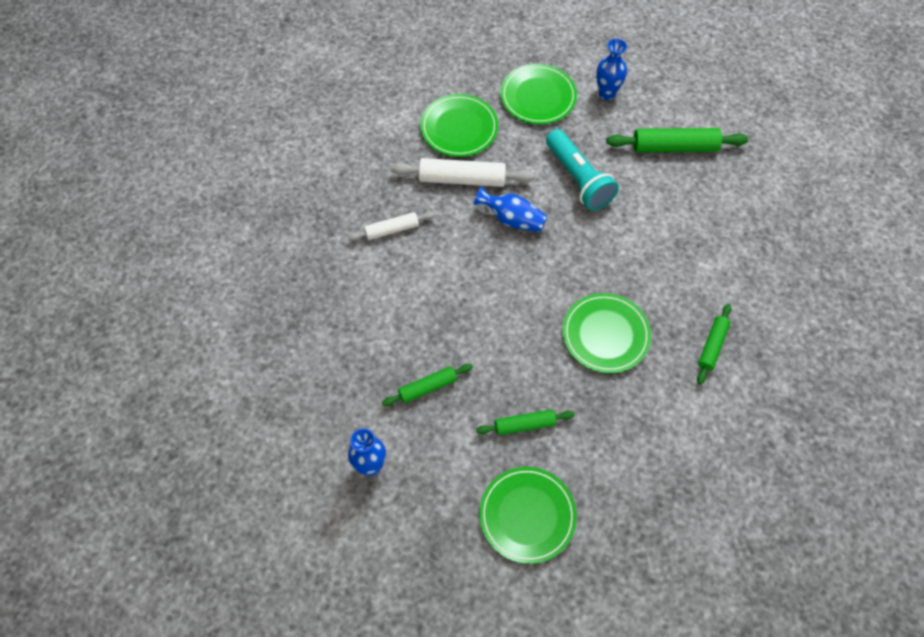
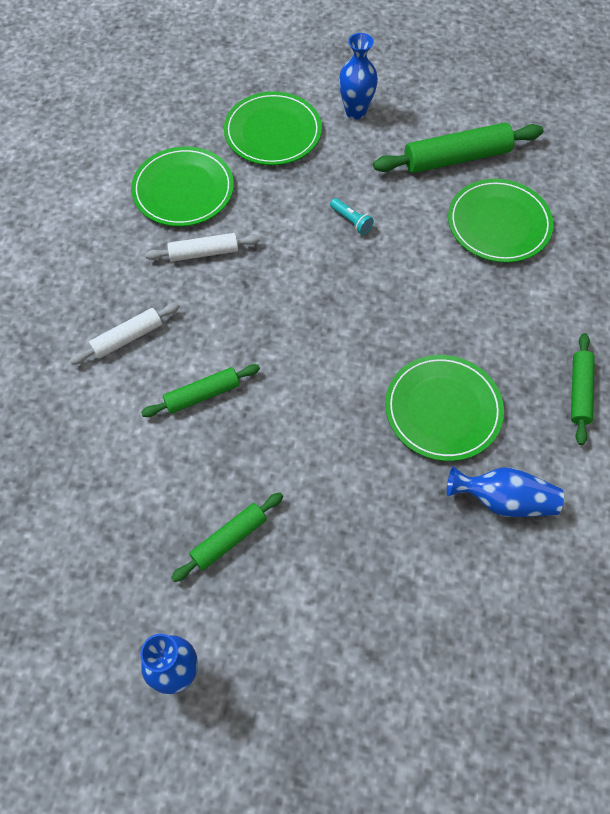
camera: 15 degrees left, 0 degrees up
white rolling pin [391,158,534,187] -> white rolling pin [145,233,260,262], size x0.61
blue vase [474,186,548,232] -> blue vase moved to [447,466,564,517]
green rolling pin [476,409,575,435] -> green rolling pin moved to [141,364,260,417]
green plate [479,467,577,564] -> green plate moved to [448,179,554,263]
turquoise flashlight [546,129,619,210] -> turquoise flashlight [330,198,374,235], size x0.40

